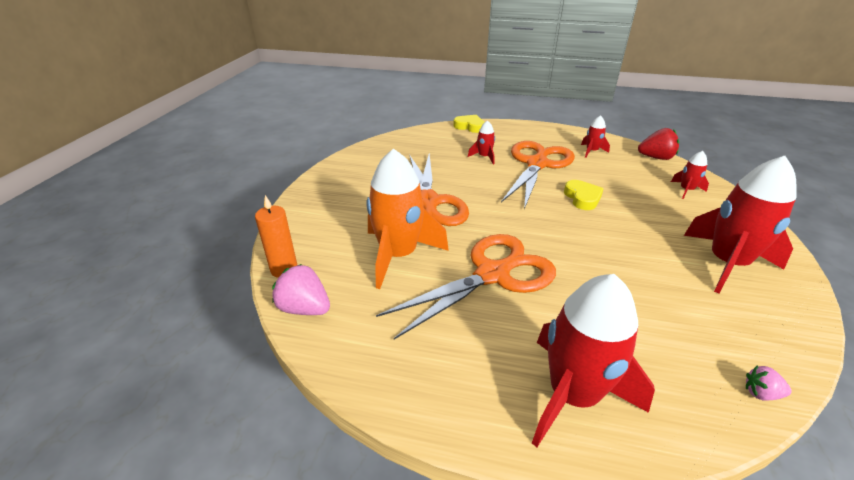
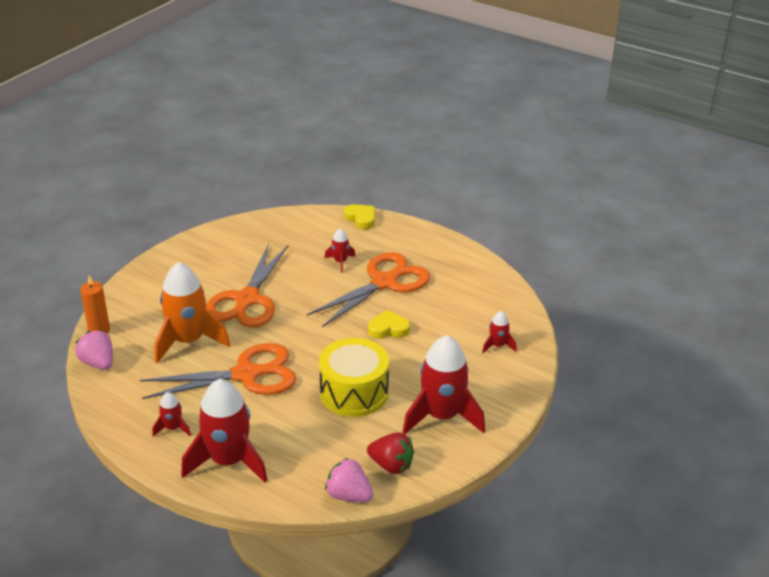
camera: 20 degrees right, 0 degrees up
yellow heart [564,180,604,210] -> yellow heart turned 105 degrees counterclockwise [368,310,410,339]
red rocket [581,115,610,158] -> red rocket moved to [152,392,191,437]
red strawberry [638,128,679,160] -> red strawberry moved to [367,432,414,474]
pink strawberry [746,365,792,401] -> pink strawberry [325,458,373,502], size x1.80
none -> yellow drum [319,338,389,417]

